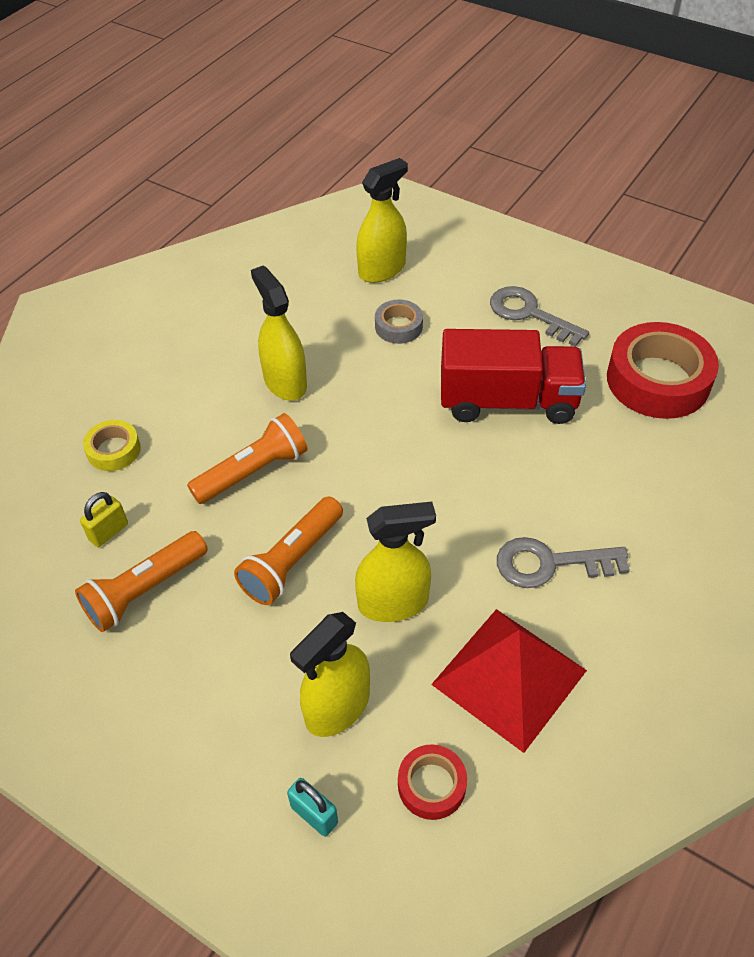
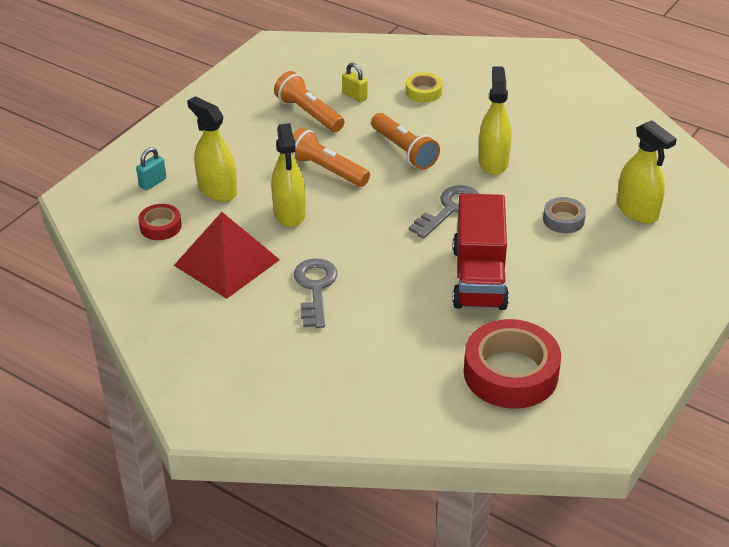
camera: 90 degrees right, 10 degrees down
yellow spray bottle [251,266,307,401] -> yellow spray bottle turned 60 degrees counterclockwise [478,67,511,175]
grey key [490,286,589,347] -> grey key moved to [409,185,479,239]

